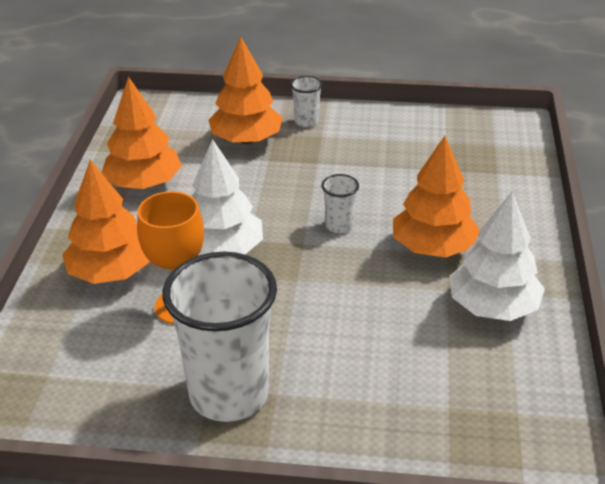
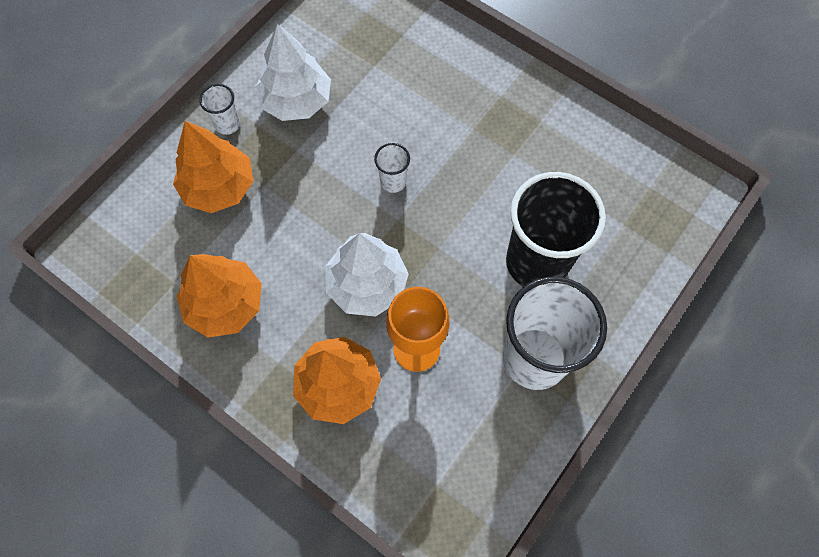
camera: 60 degrees left, 30 degrees up
orange tree [393,136,480,257] -> none
white tree [450,192,545,321] -> white tree moved to [255,24,331,121]
none -> black cup [506,172,606,287]

